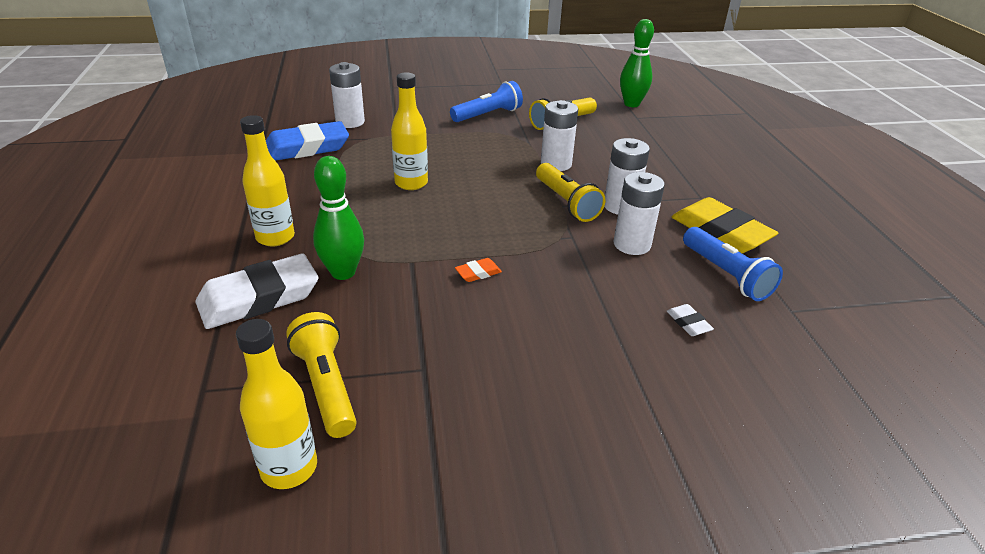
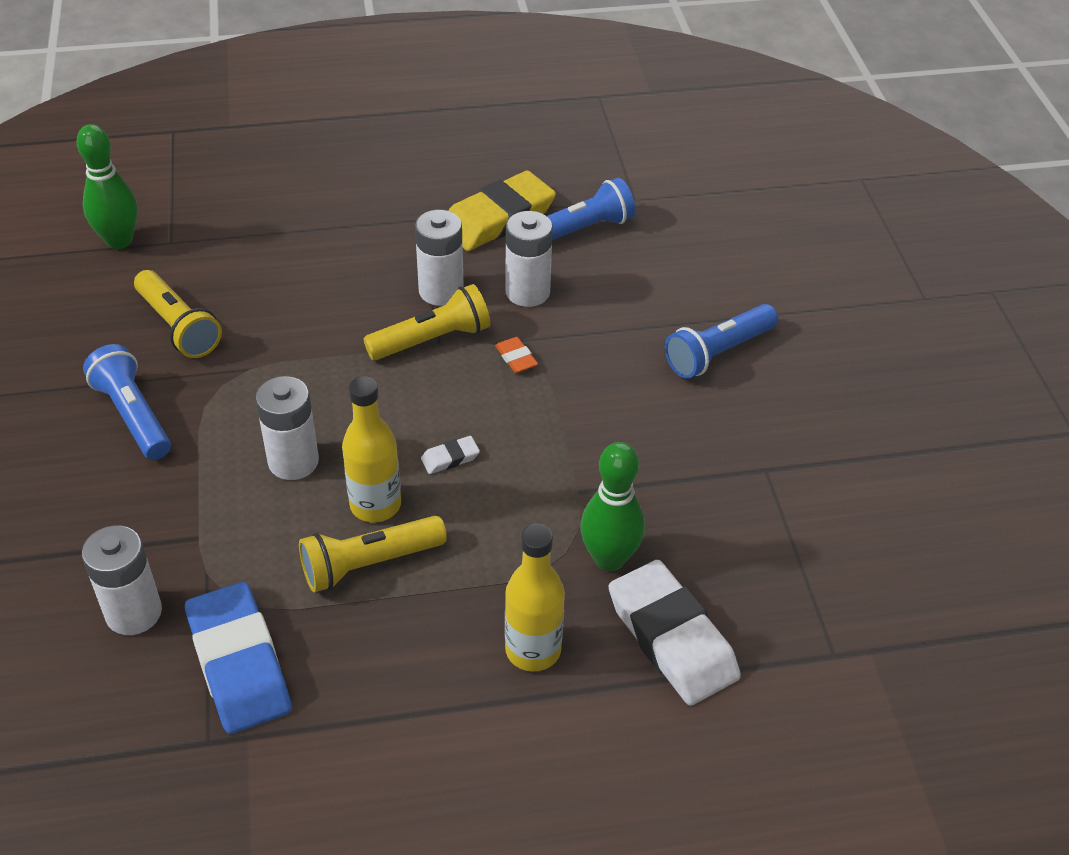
camera: 90 degrees left, 10 degrees up
yellow bottle [236,319,317,489] -> none
yellow flashlight [286,312,357,438] -> yellow flashlight moved to [299,516,447,592]
orange eraser [455,258,502,282] -> orange eraser moved to [495,337,538,373]
white battery [541,100,578,171] -> white battery moved to [256,376,319,480]
white eraser [667,304,714,336] -> white eraser moved to [421,436,480,474]
none -> blue flashlight [665,304,778,379]

